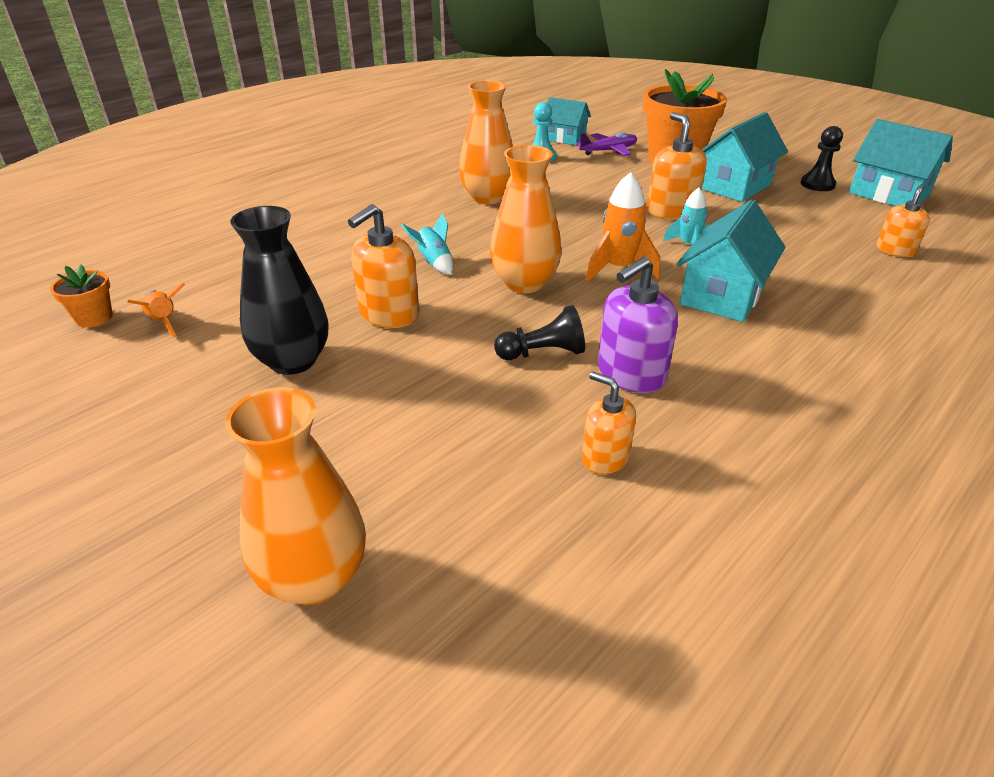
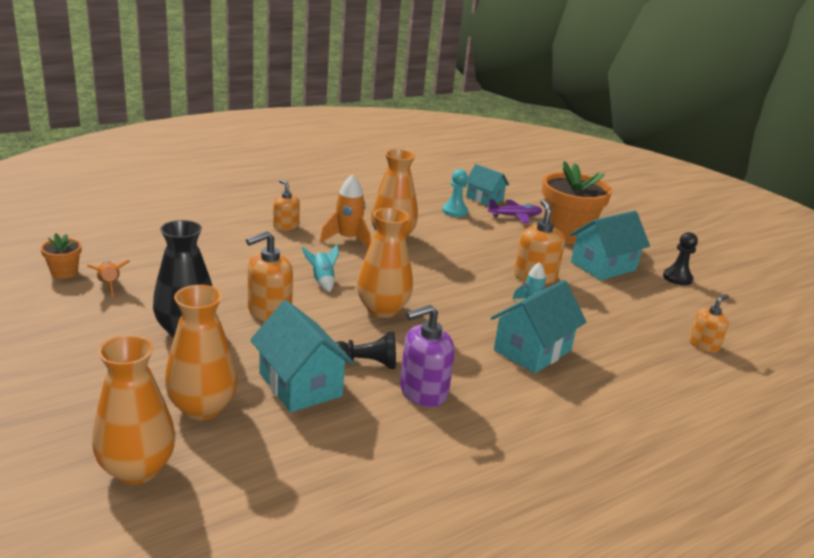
camera: 10 degrees right, 10 degrees down
orange soap dispenser [582,372,636,474] -> orange soap dispenser moved to [273,179,300,231]
orange rocket [586,172,660,281] -> orange rocket moved to [320,174,371,248]
turquoise house [849,119,953,206] -> turquoise house moved to [250,300,354,412]
none -> orange vase [165,285,237,420]

